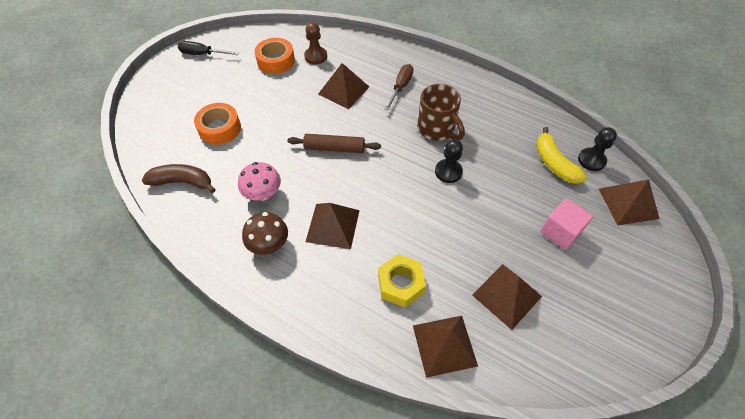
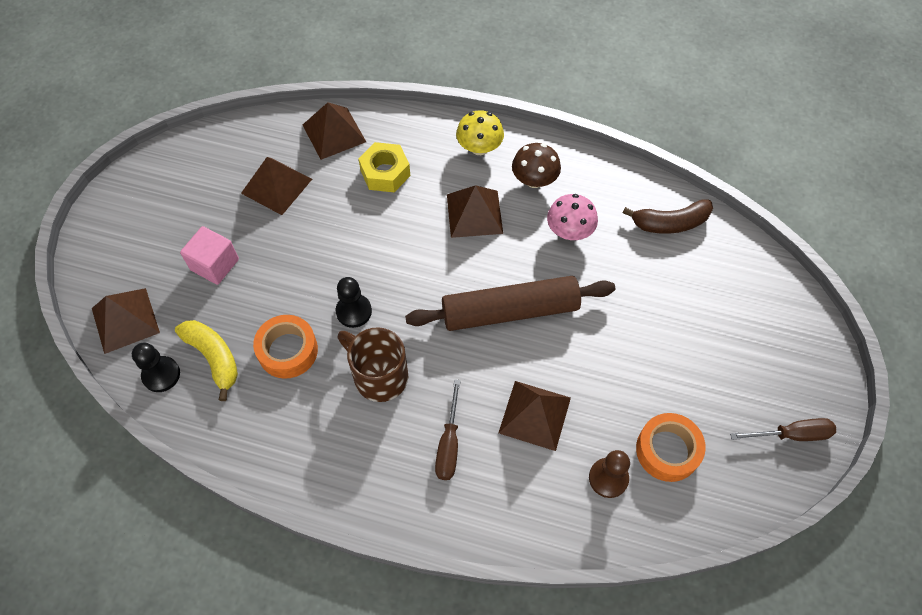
camera: 165 degrees right, 5 degrees up
black screwdriver [178,41,239,55] -> brown screwdriver [730,418,836,441]
orange tape [194,103,241,145] -> orange tape moved to [253,315,318,379]
brown rolling pin [287,134,381,153] -> brown rolling pin [405,276,615,331], size x1.66
none -> yellow mushroom [456,110,504,155]

